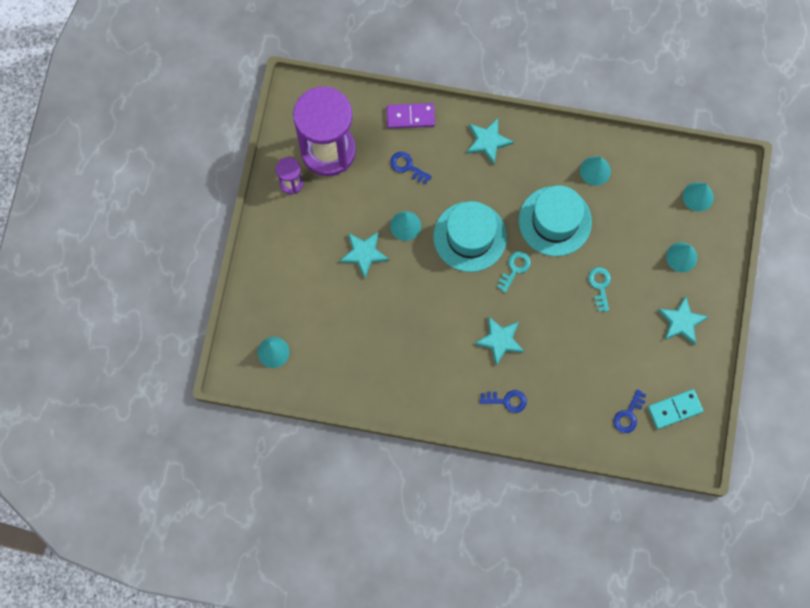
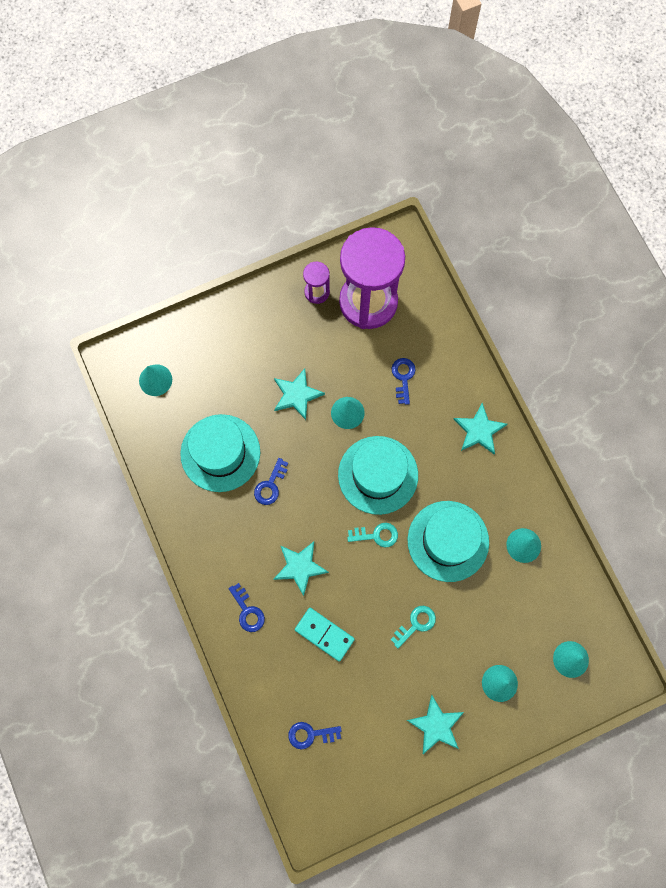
camera: 55 degrees right, 0 degrees up
purple domino [386,103,435,129] -> none
turquoise domino [648,389,703,429] -> turquoise domino moved to [295,608,355,662]
none -> turquoise hat [180,414,260,492]
none -> blue key [254,458,288,505]

